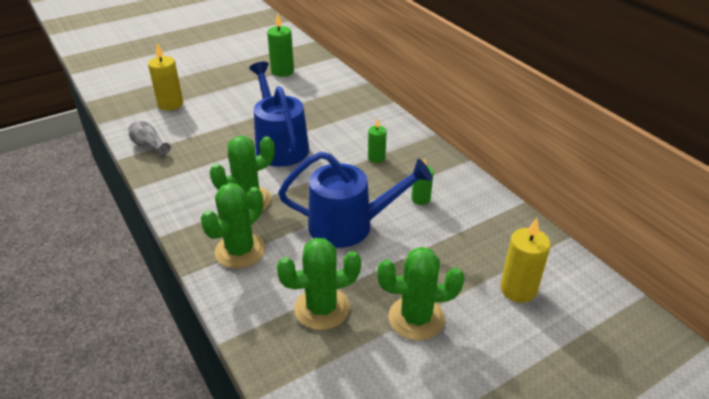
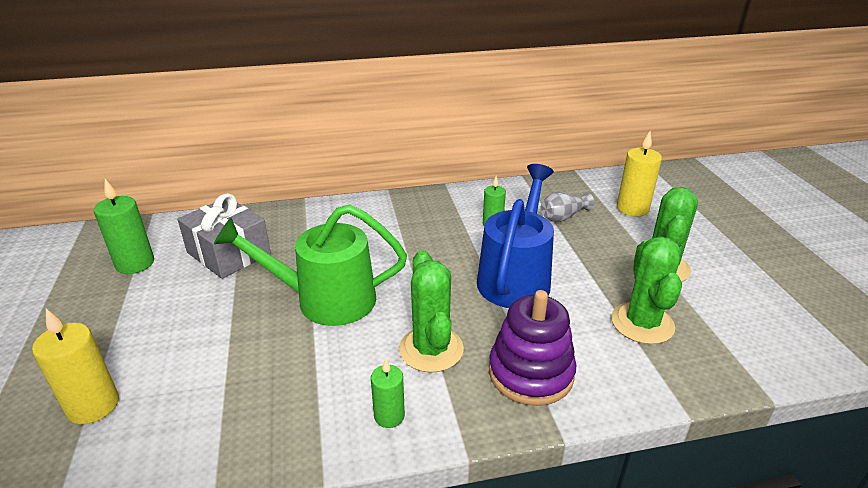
camera: 70 degrees left, 5 degrees down
grey vase [128,121,171,157] -> grey vase moved to [541,192,594,222]
green cactus [201,183,265,269] -> purple stacking toy [489,290,576,406]
blue watering can [249,62,309,167] -> green watering can [214,204,407,326]
green candle [368,119,387,163] -> green candle moved to [371,358,405,428]
none -> grey gift [177,193,271,279]

